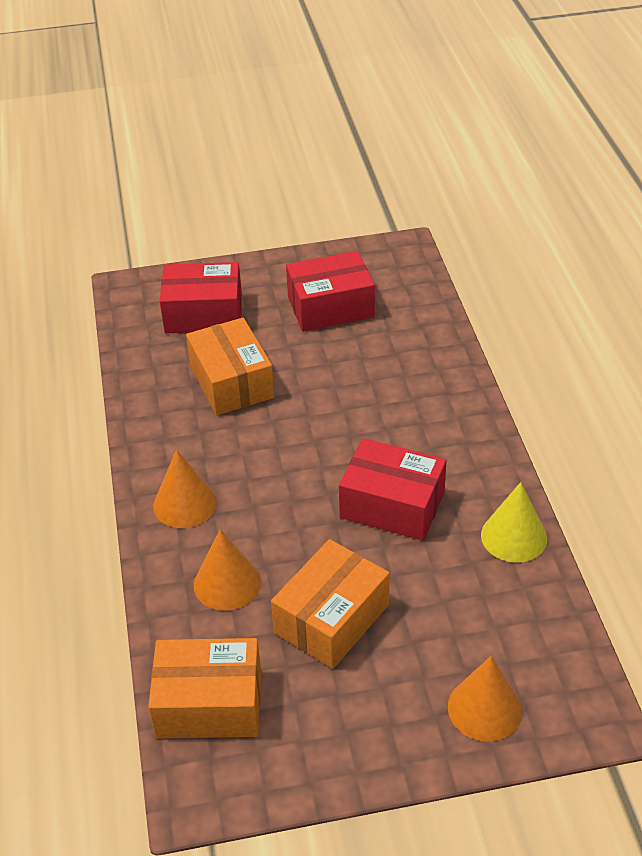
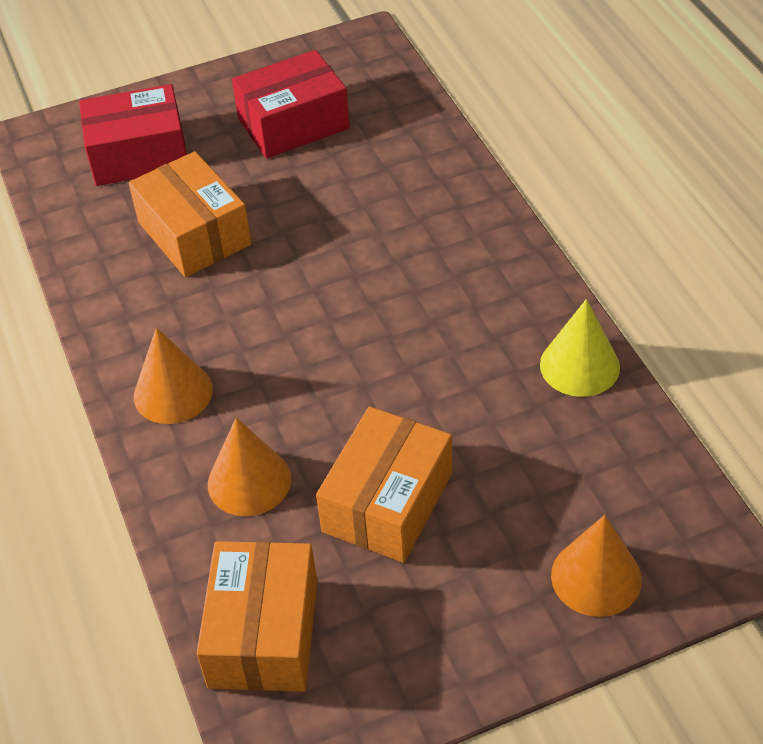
camera: 10 degrees left, 5 degrees up
orange box [148,638,261,739] -> orange box turned 75 degrees counterclockwise [197,541,317,692]
red box [339,438,446,541] -> none

